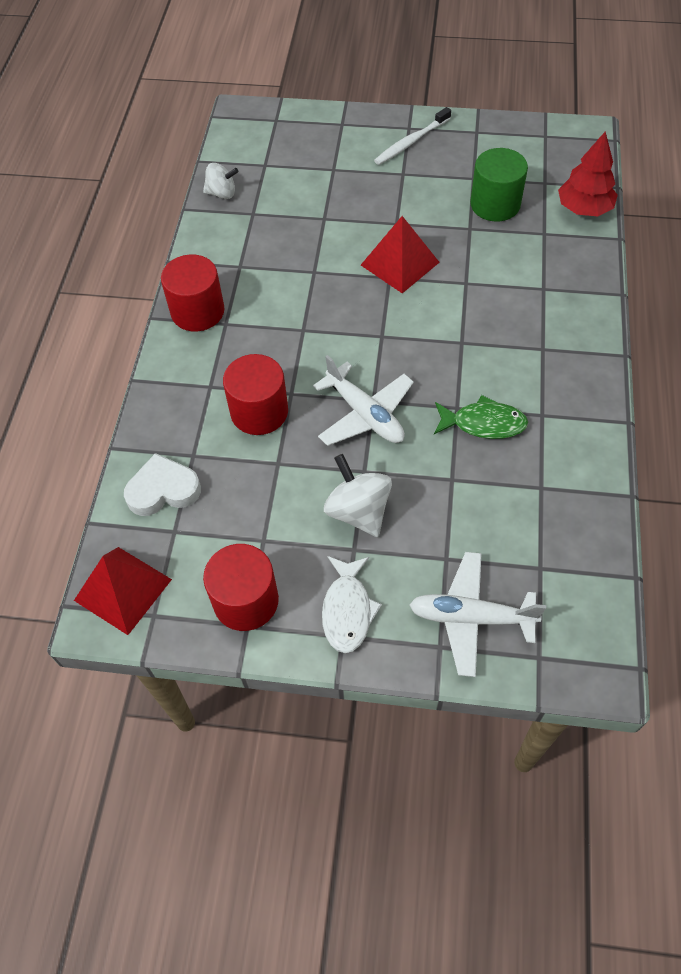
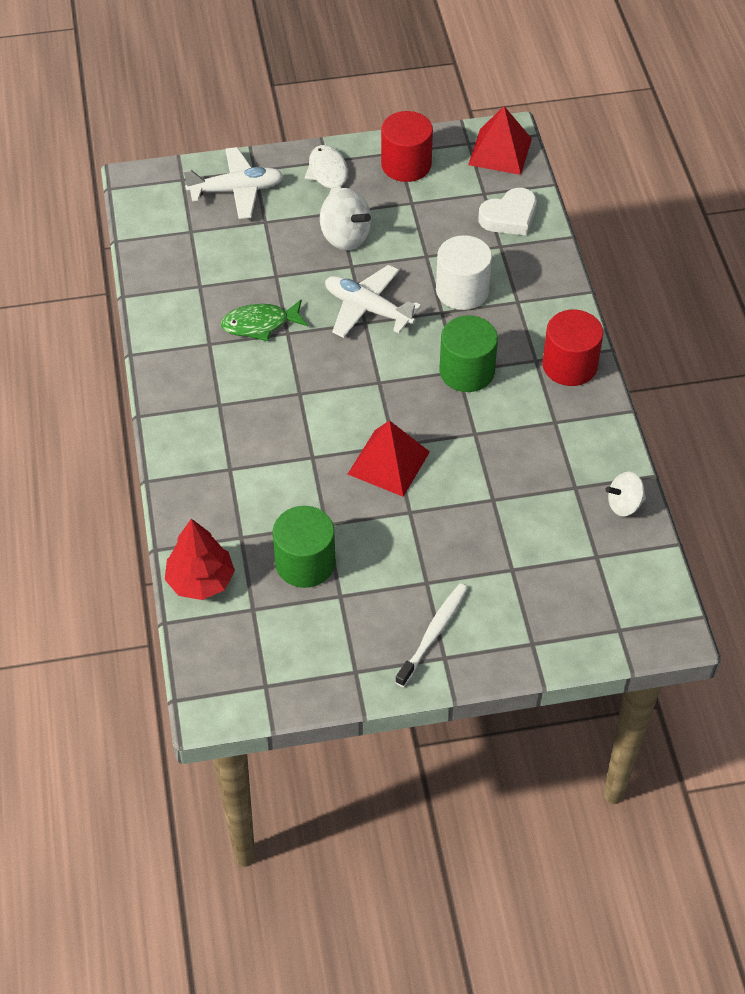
camera: 160 degrees right, 5 degrees down
red cylinder [223,354,288,435] -> white cylinder [436,235,492,310]
none -> green cylinder [439,315,498,392]

